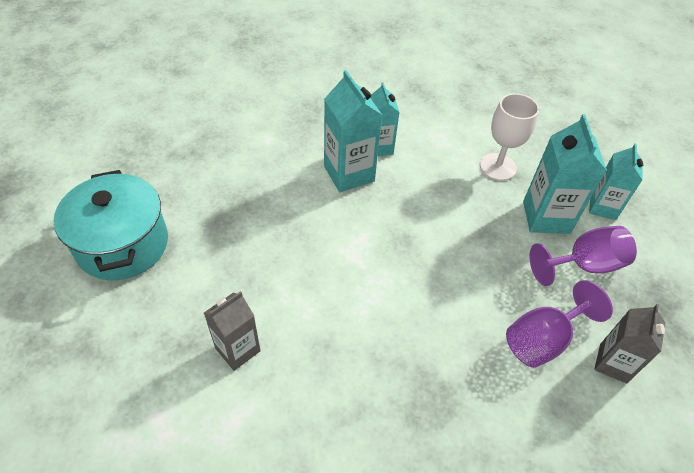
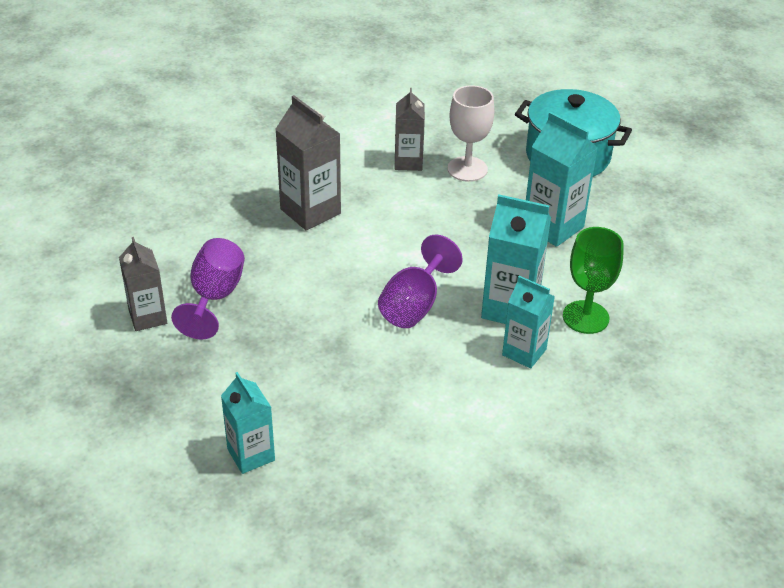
camera: 135 degrees right, 10 degrees down
white goblet [480,93,539,181] -> white goblet moved to [447,85,494,182]
turquoise carton [523,114,607,234] -> turquoise carton moved to [526,112,598,247]
purple goblet [529,226,637,286] -> purple goblet moved to [378,235,463,328]
none -> grey carton [275,95,341,230]
none -> green goblet [563,227,624,334]

